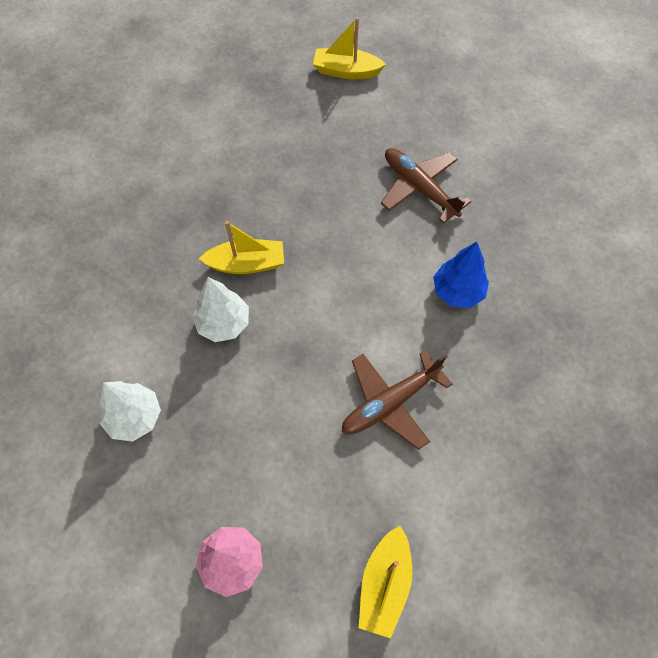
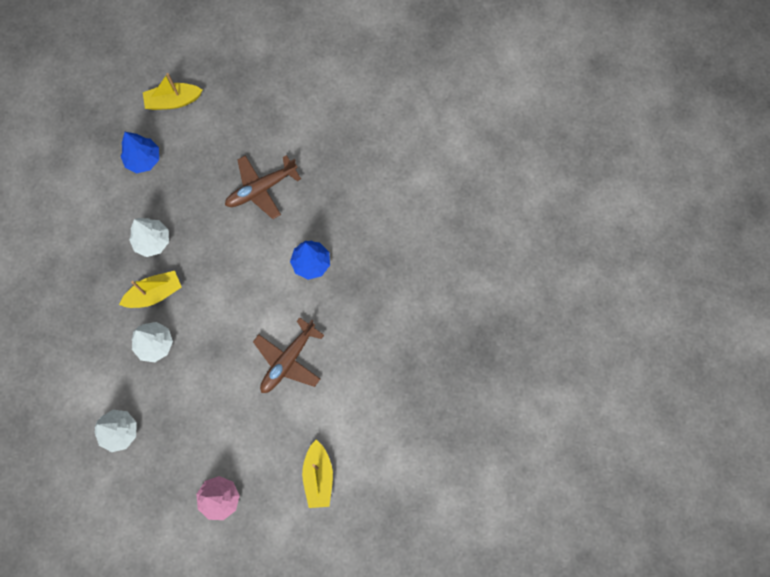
camera: 20 degrees left, 10 degrees up
brown plane [381,148,471,224] -> brown plane turned 60 degrees counterclockwise [225,155,301,219]
none -> blue tree [121,132,159,173]
none -> white tree [129,218,169,257]

